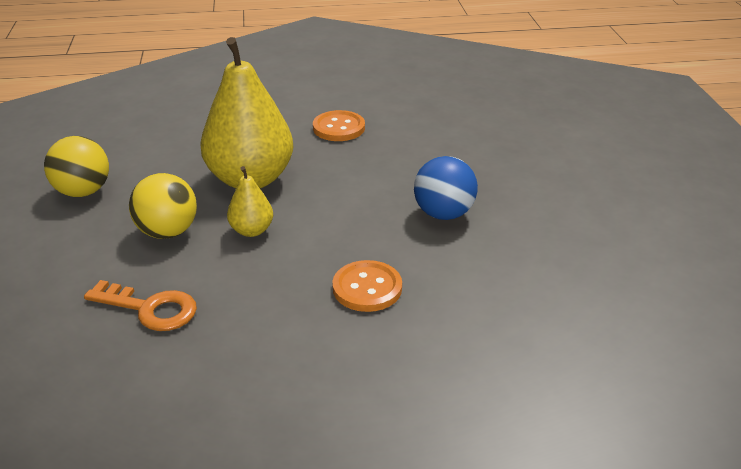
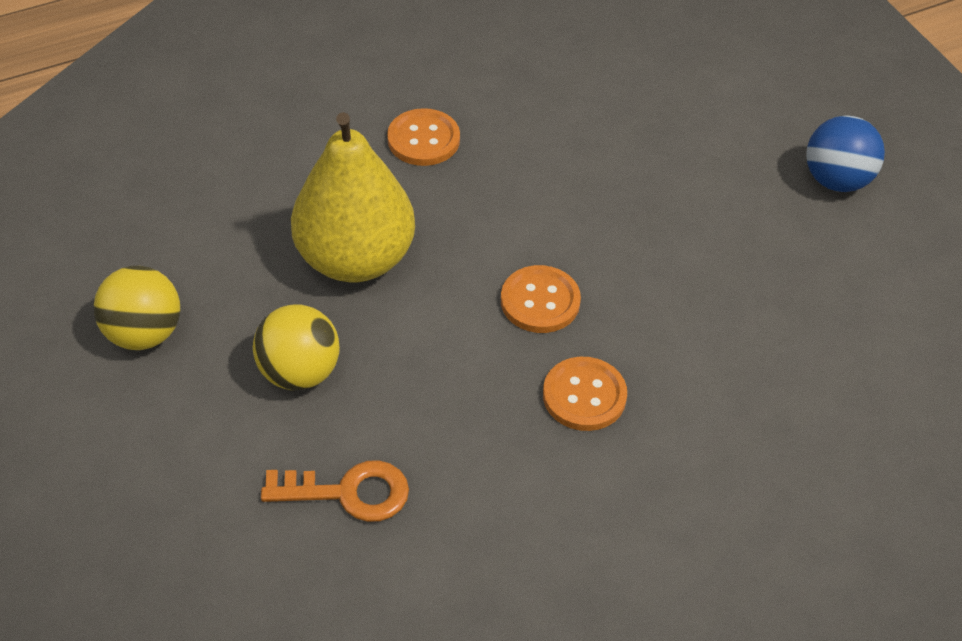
camera: 20 degrees left, 15 degrees up
yellow pear [227,166,273,237] -> none
blue ball [414,156,478,220] -> blue ball moved to [806,115,885,192]
none -> orange button [501,265,581,333]

